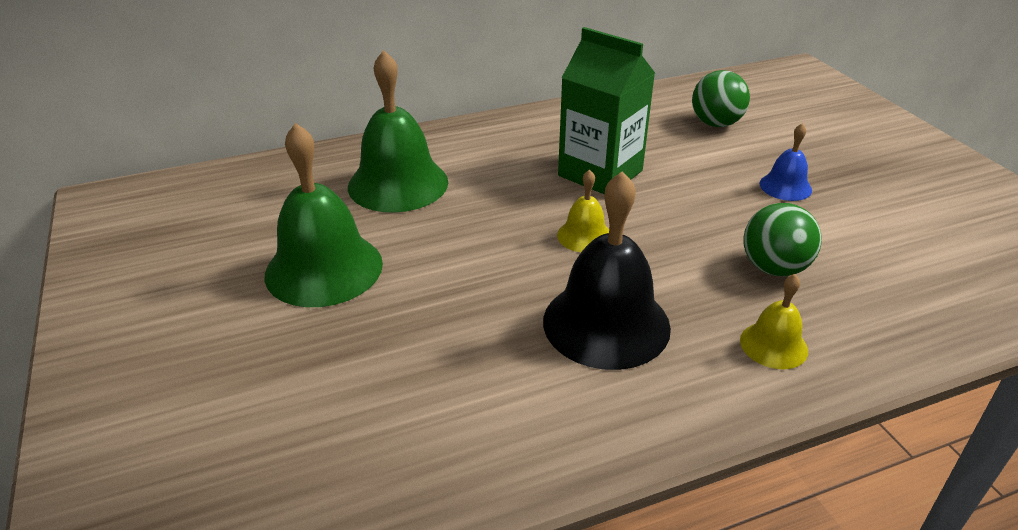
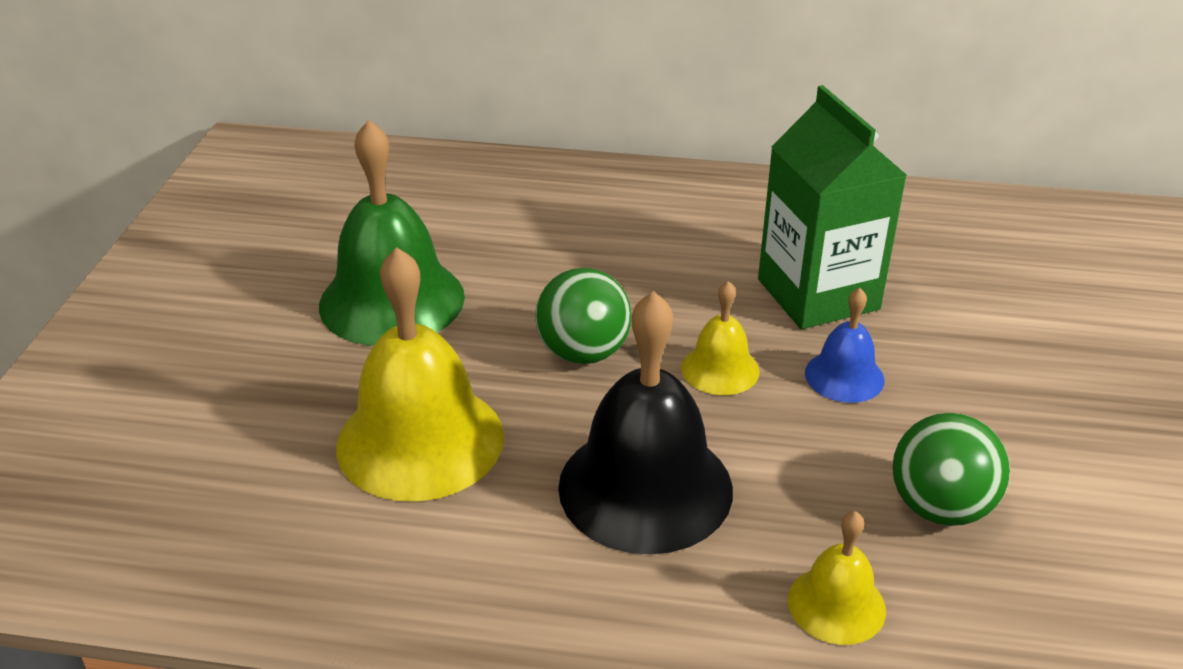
camera: 30 degrees right, 0 degrees up
green bell [348,50,448,213] -> none
green ball [692,70,750,127] -> green ball moved to [535,268,632,364]
blue bell [759,123,812,201] -> blue bell moved to [805,288,884,403]
none -> yellow bell [336,247,504,502]

